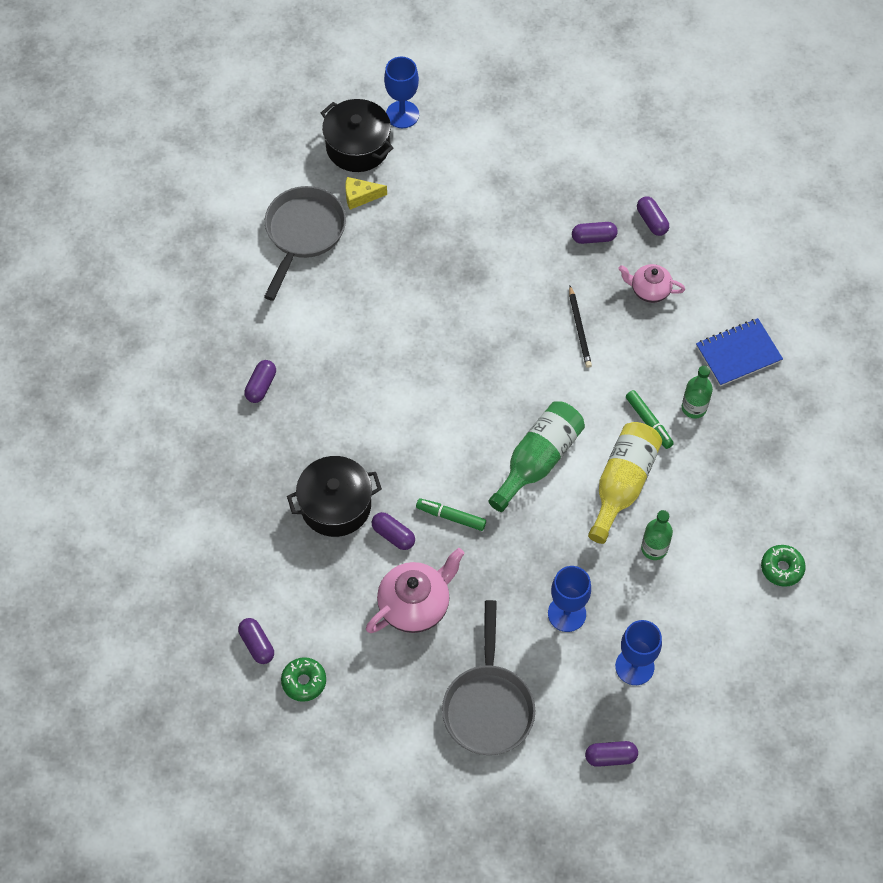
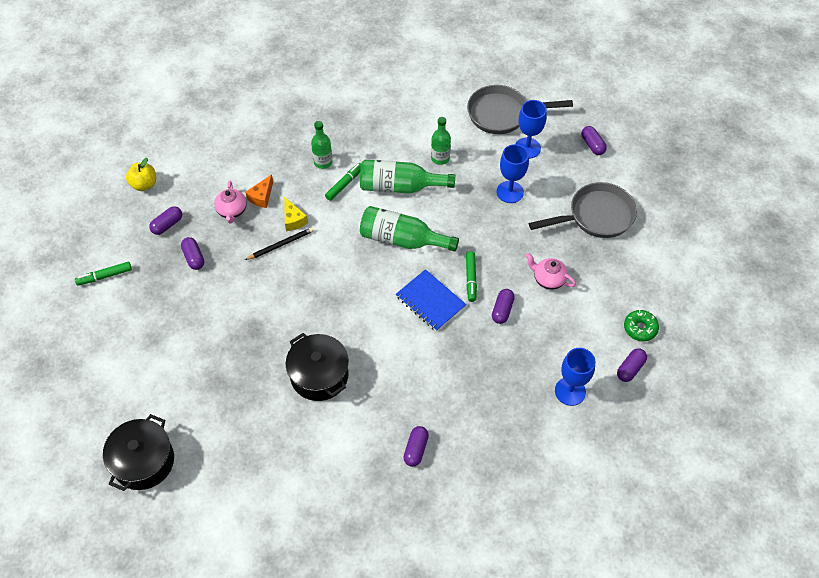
camera: 110 degrees left, 5 degrees down
purple capsule [244,360,276,403] -> purple capsule turned 75 degrees counterclockwise [403,426,429,467]
grey pan [264,186,346,301] -> grey pan moved to [467,85,573,134]
black pot [287,456,382,537] -> black pot moved to [286,333,349,401]
yellow cheese [345,177,387,210] -> yellow cheese moved to [284,197,308,231]
pink teapot [366,548,465,633] -> pink teapot [526,253,576,290], size x0.62
blue goblet [384,57,419,128] -> blue goblet moved to [555,348,596,406]
yellow bottle [588,422,662,544] -> green bottle [360,160,455,194]
blue notebook [696,318,783,386] -> blue notebook moved to [396,269,466,332]
green donut [761,545,806,587] -> none
none -> green marker [75,262,132,286]
none -> yellow apple [126,158,156,191]
none -> orange cheese [246,174,273,208]

